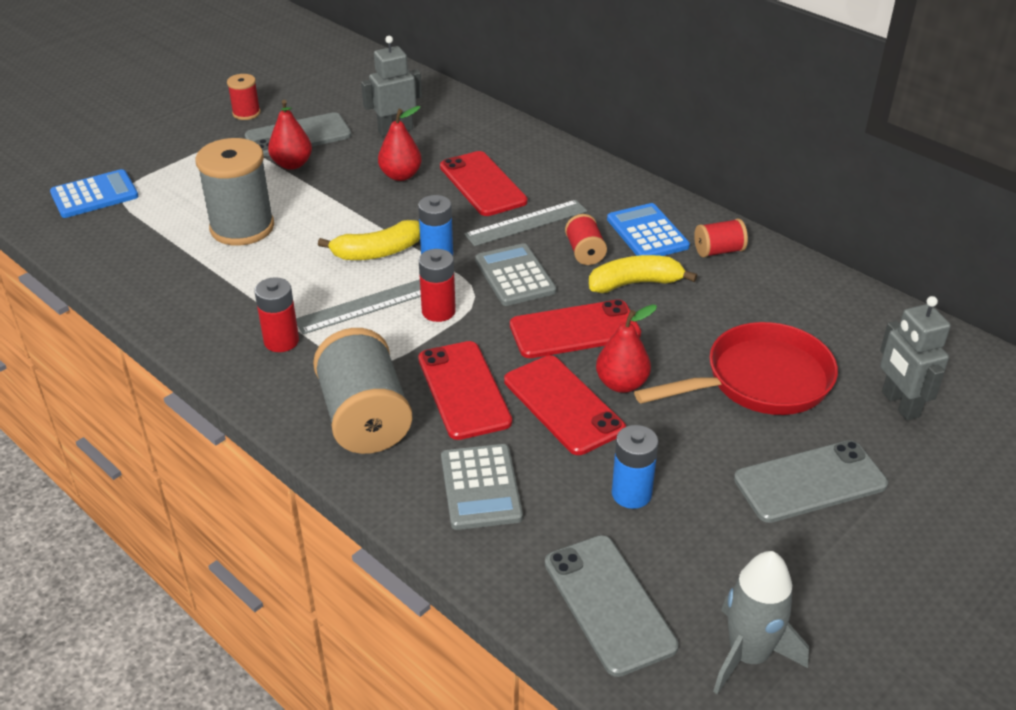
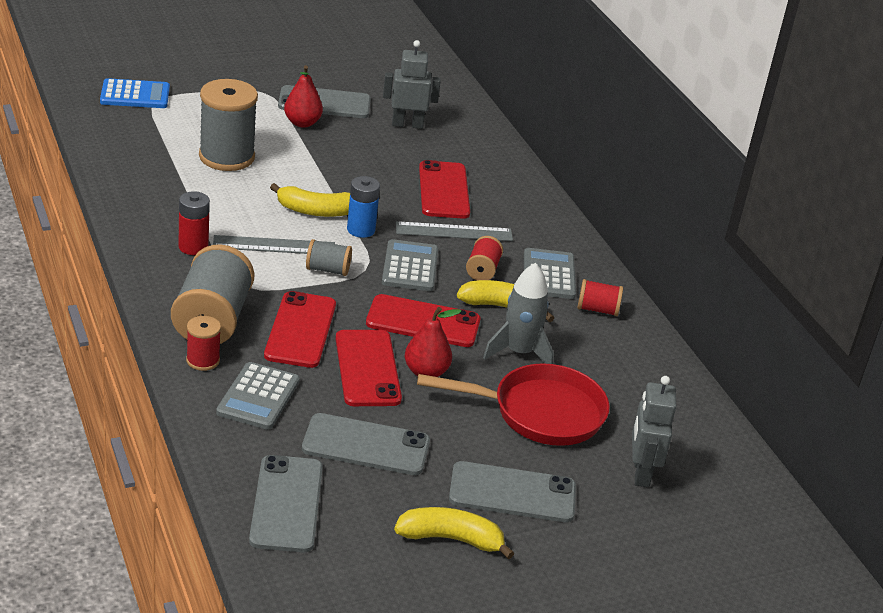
camera: 20 degrees right, 5 degrees down
red spool [227,74,260,120] -> red spool moved to [186,316,221,371]
red pear [378,106,422,181] -> none
red battery [419,249,456,322] -> grey spool [306,239,352,276]
blue calculator [607,203,690,256] -> grey calculator [524,248,576,299]
blue battery [612,425,658,509] -> grey phone [302,413,430,475]
grey rocket [713,551,809,694] -> grey rocket moved to [483,263,554,364]
none -> yellow banana [394,507,514,560]

